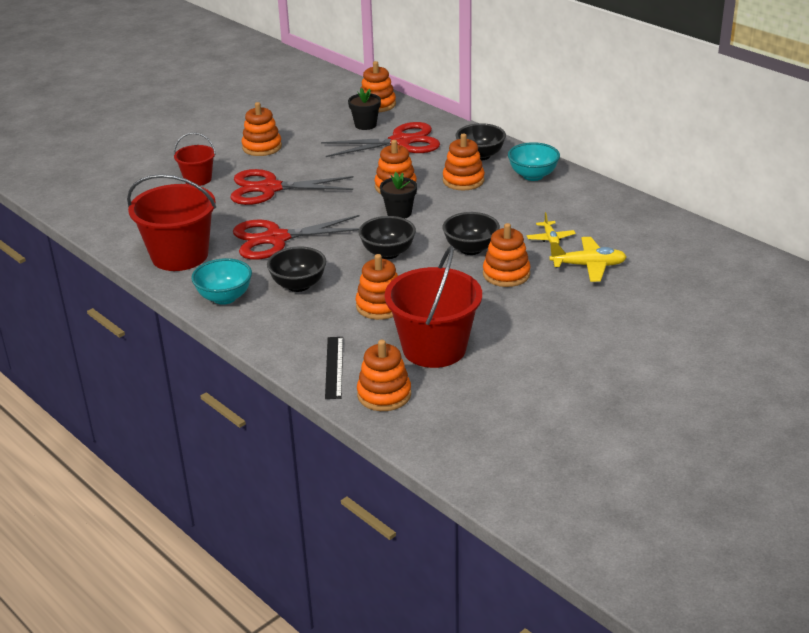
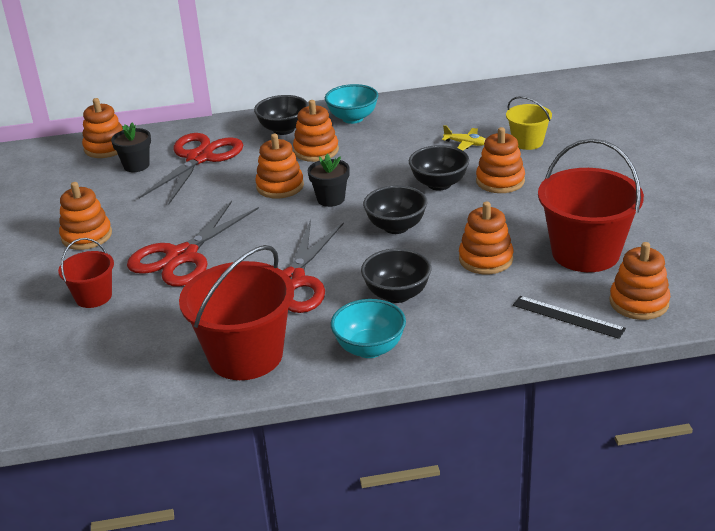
camera: 55 degrees left, 0 degrees up
yellow plane [549,237,627,282] -> yellow bucket [506,96,552,150]

